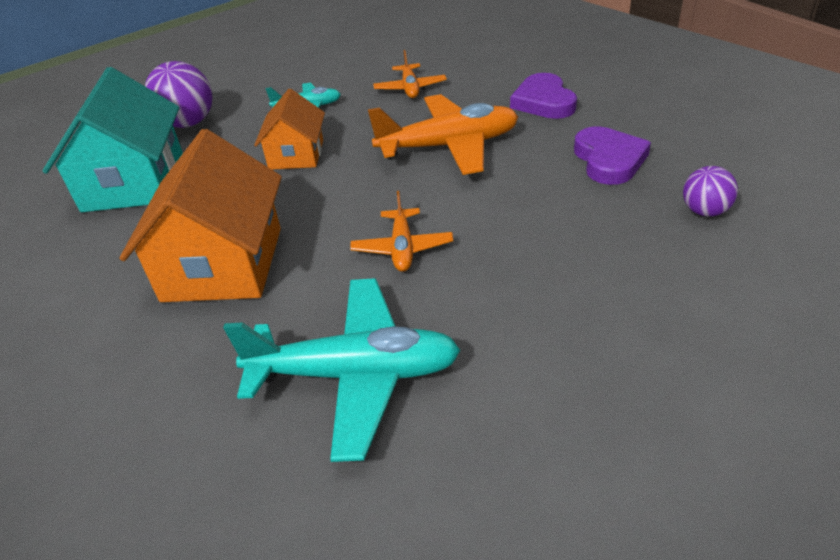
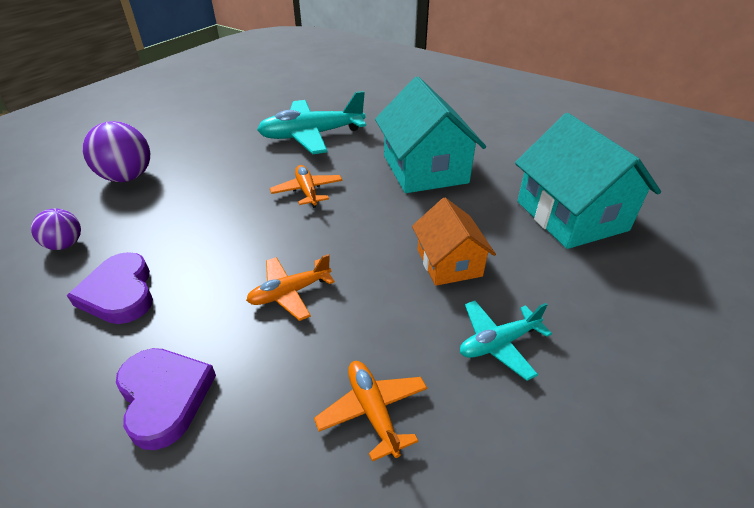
camera: 160 degrees right, 0 degrees up
orange house [119,129,282,302] -> turquoise house [375,76,486,193]
purple ball [145,61,213,128] -> purple ball moved to [83,121,150,182]
orange plane [368,94,518,175] -> orange plane [246,254,335,321], size x0.54

